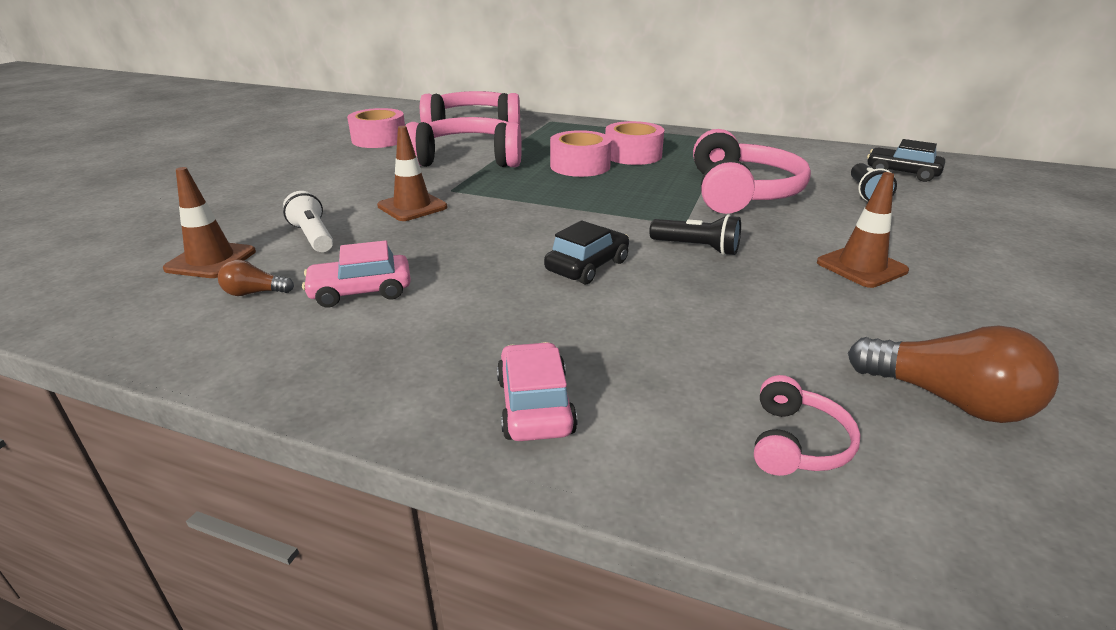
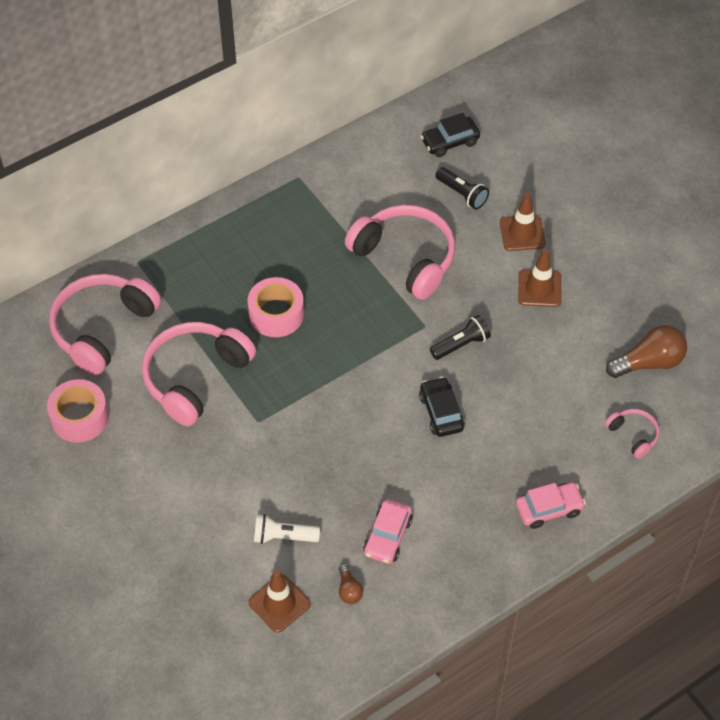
camera: 55 degrees left, 25 degrees up
brown light bulb [218,259,294,296] -> brown light bulb turned 45 degrees counterclockwise [339,564,363,604]
brown traffic cone [377,126,448,221] -> brown traffic cone moved to [500,193,546,251]
pink car [497,342,578,441] -> pink car turned 135 degrees clockwise [516,483,586,529]
pink tape [605,121,664,165] -> none

